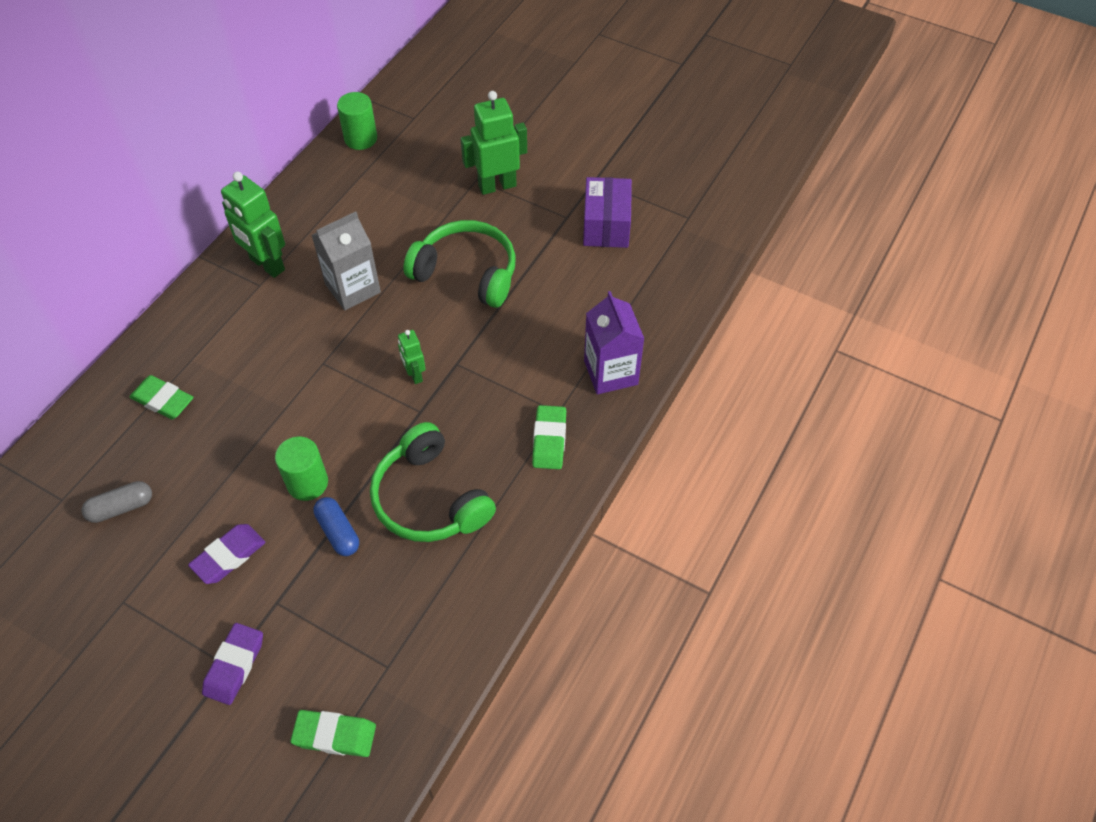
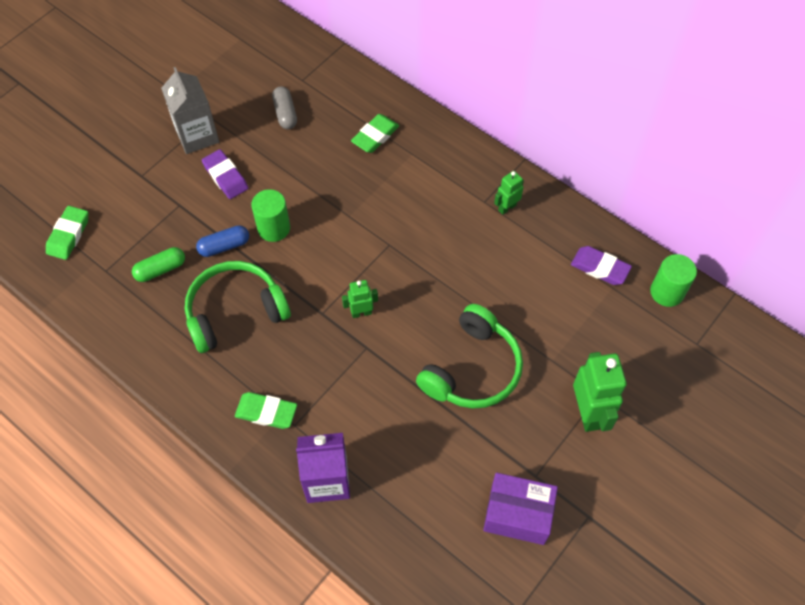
camera: 100 degrees right, 5 degrees up
purple eraser [202,623,263,705] -> purple eraser moved to [571,246,632,285]
green robot [221,172,285,278] -> green robot [494,171,524,215], size x0.54
grey carton [312,212,381,310] -> grey carton moved to [161,67,219,154]
none -> green capsule [132,247,185,282]

